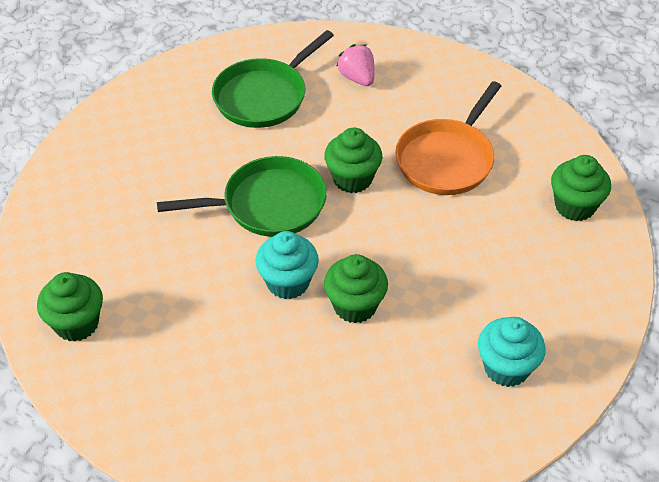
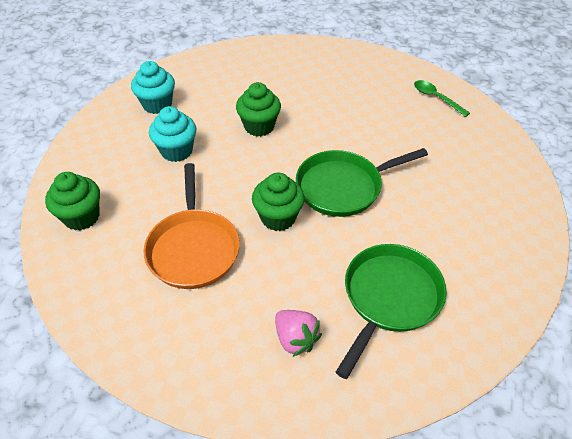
camera: 170 degrees right, 0 degrees up
green cupcake [37,272,103,342] -> green spoon [414,80,470,117]
turquoise cupcake [256,231,319,299] -> turquoise cupcake moved to [149,106,196,162]
orange pan [395,81,501,195] -> orange pan turned 150 degrees clockwise [143,163,240,289]

